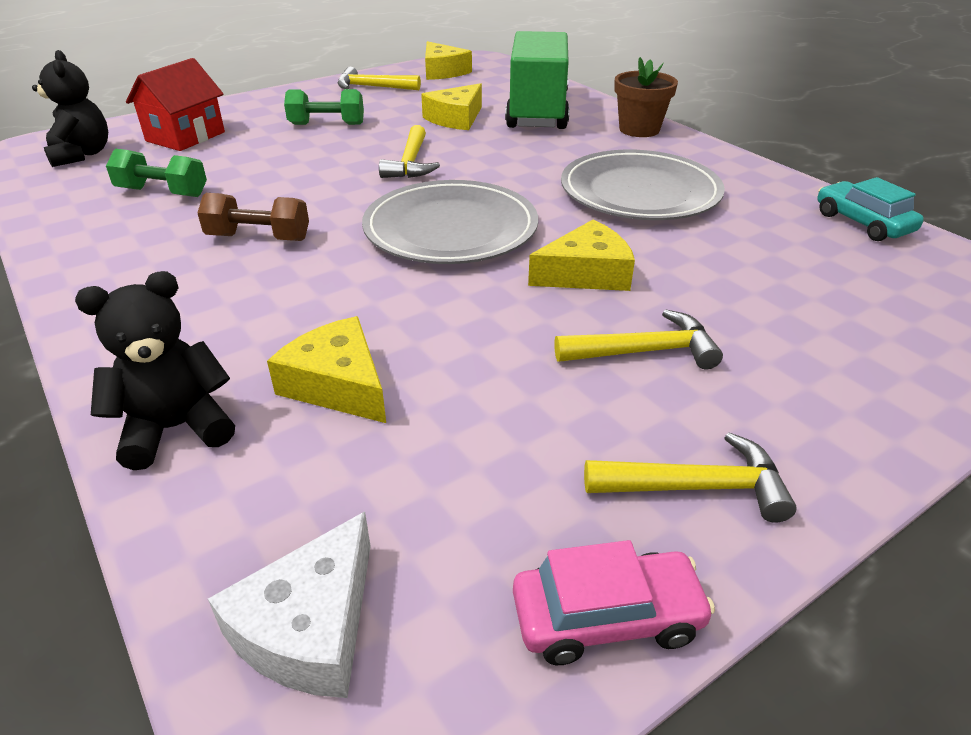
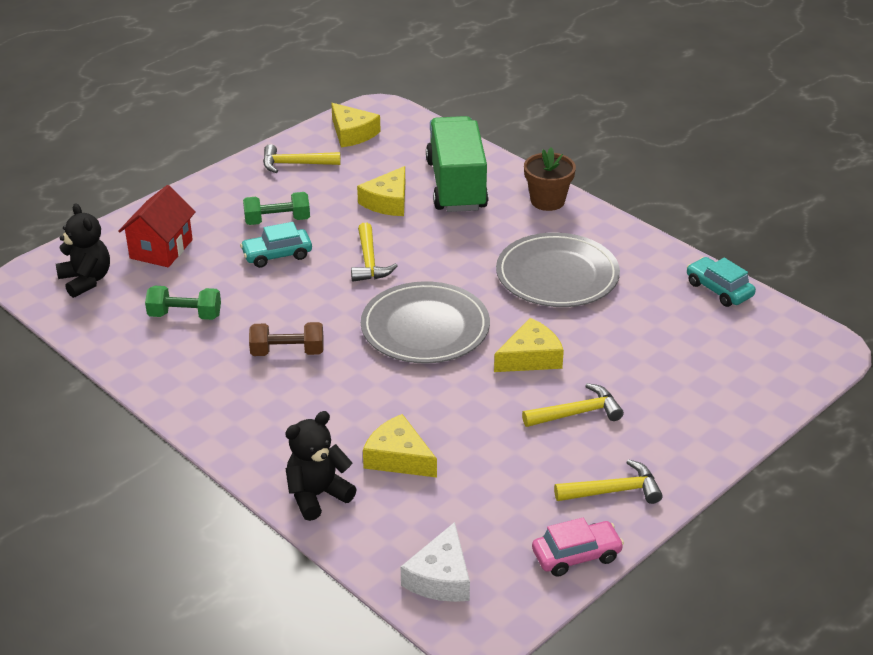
camera: 10 degrees left, 0 degrees up
none -> turquoise car [240,222,312,268]

